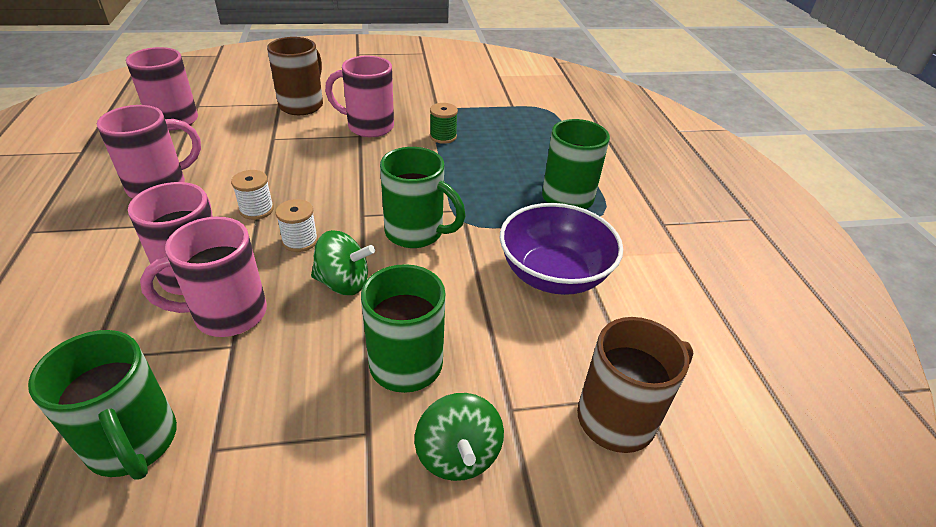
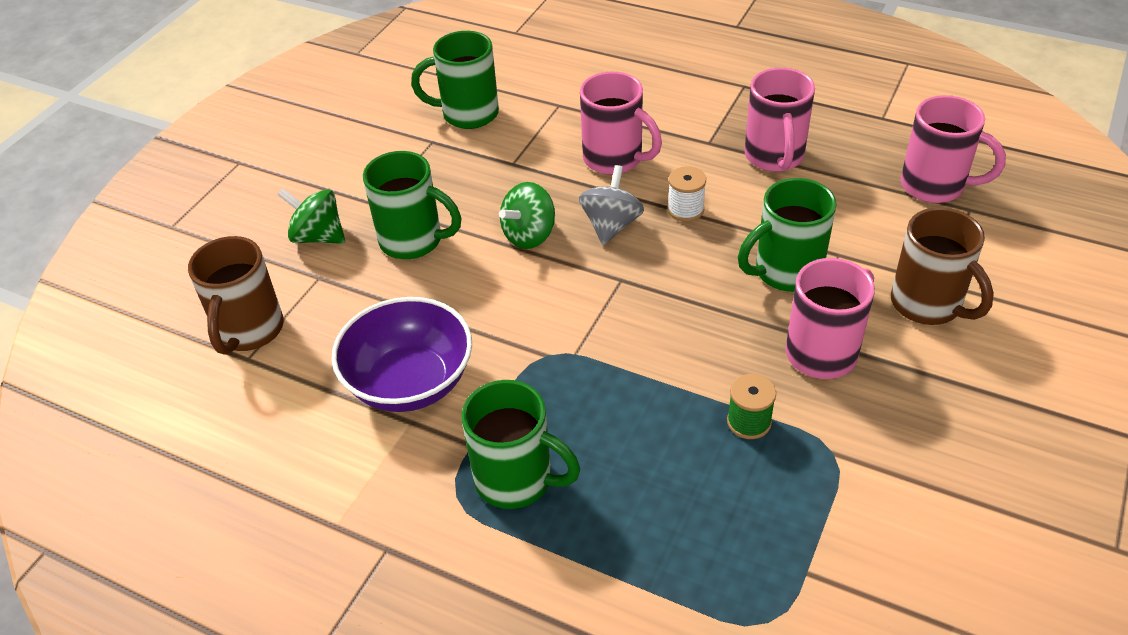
camera: 130 degrees right, 5 degrees up
pink mug [140,217,267,337] -> none
white spool [275,199,318,252] -> grey spinning top [579,165,644,245]
green mug [380,147,466,248] -> green mug moved to [738,178,836,292]

